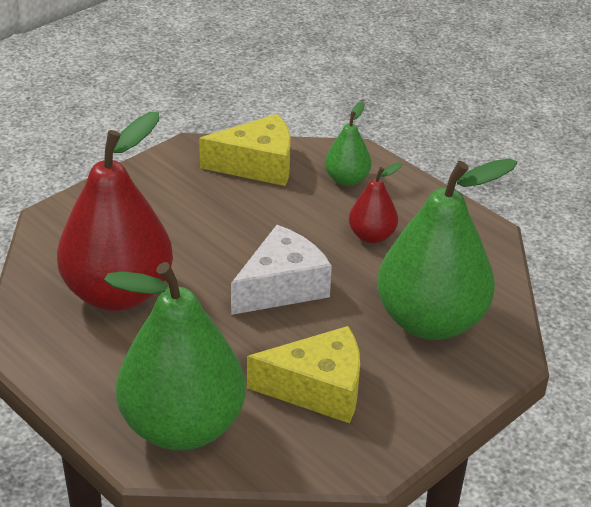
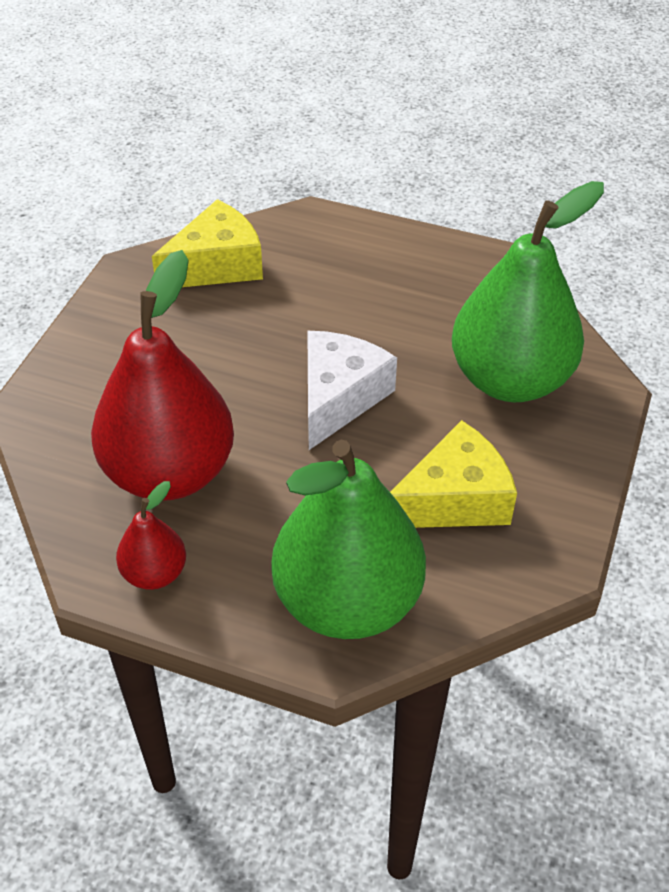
camera: 25 degrees left, 10 degrees up
green pear [325,101,371,186] -> none
red pear [349,162,403,243] -> red pear moved to [116,481,186,590]

